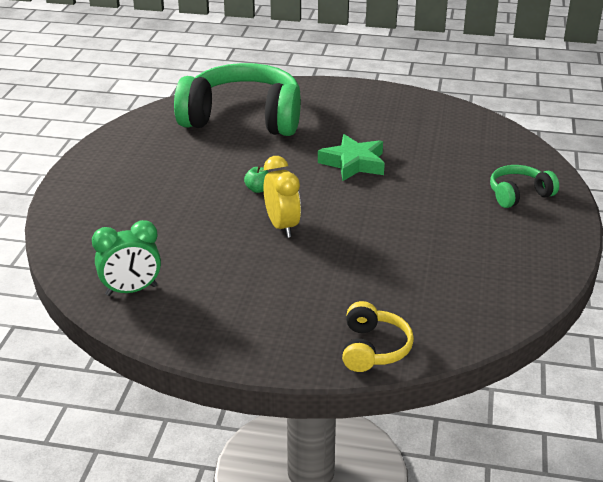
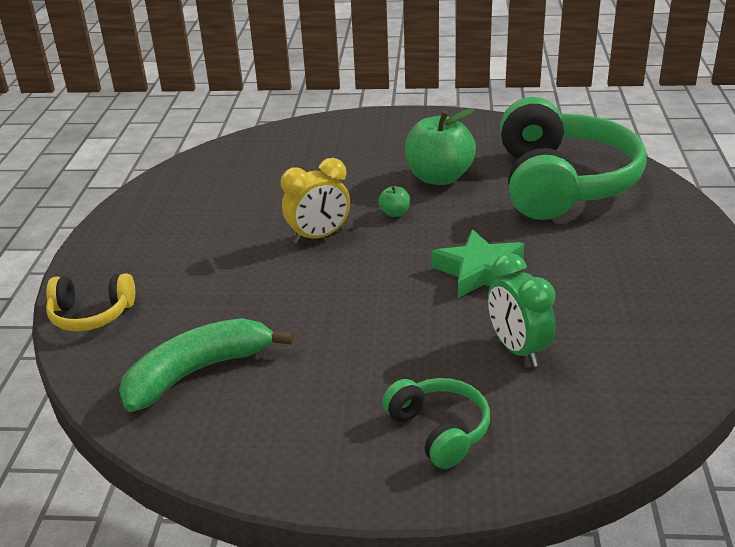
camera: 85 degrees right, 0 degrees up
green clock [92,220,161,296] -> green clock moved to [488,253,555,367]
none -> green banana [119,318,294,412]
none -> green apple [405,108,476,185]

